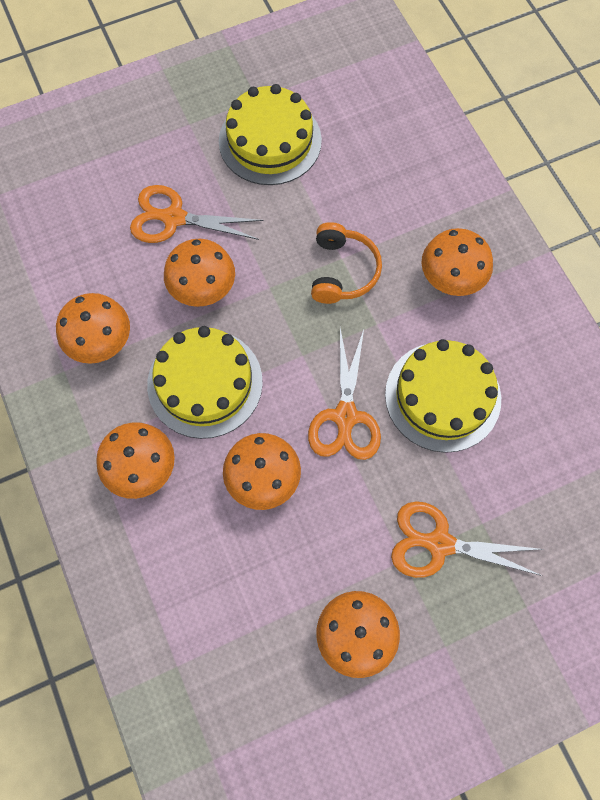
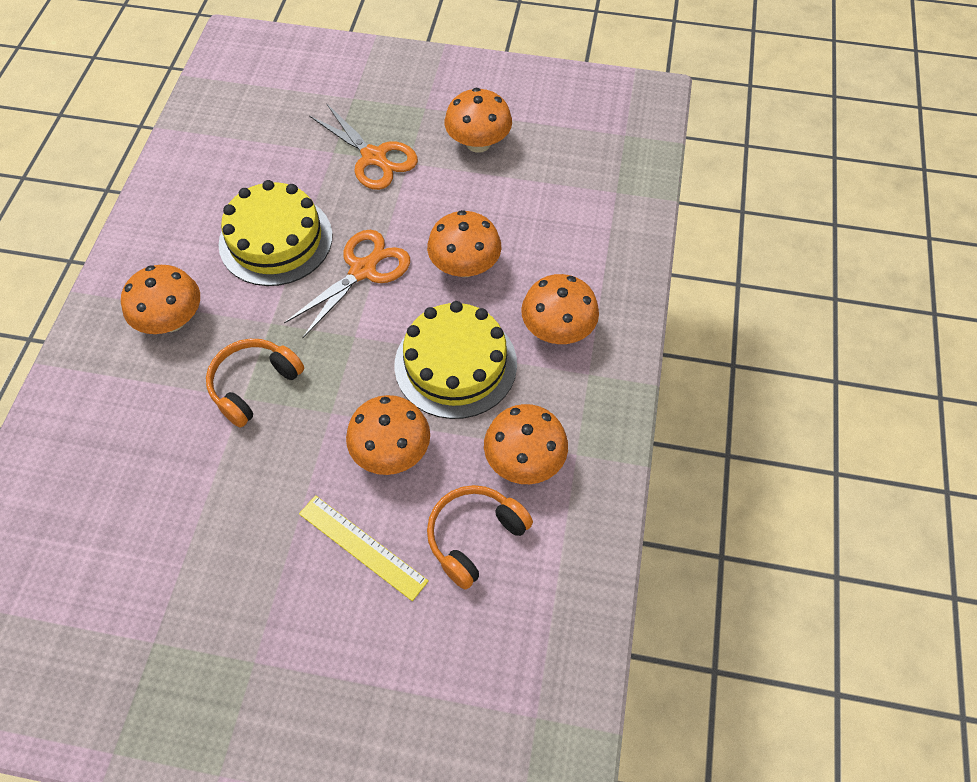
camera: 145 degrees left, 10 degrees down
orange scissors [130,185,263,243] -> yellow ruler [299,495,429,601]
yellow cake [219,84,322,185] -> none
none -> orange headphones [427,485,533,589]

